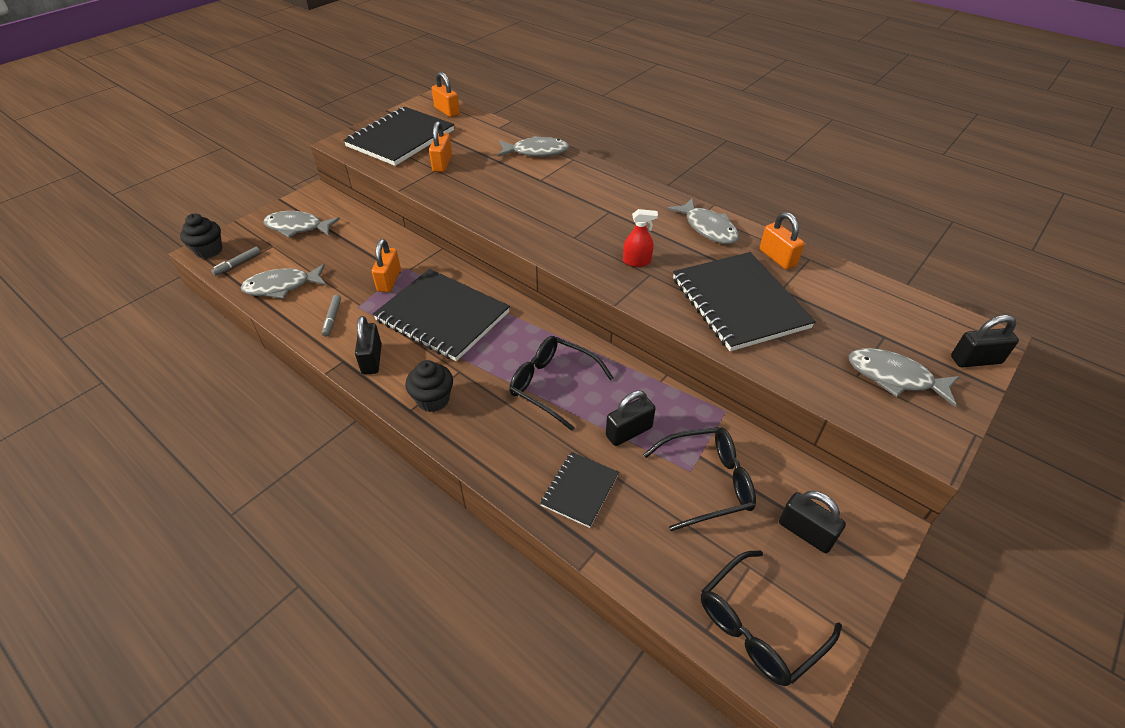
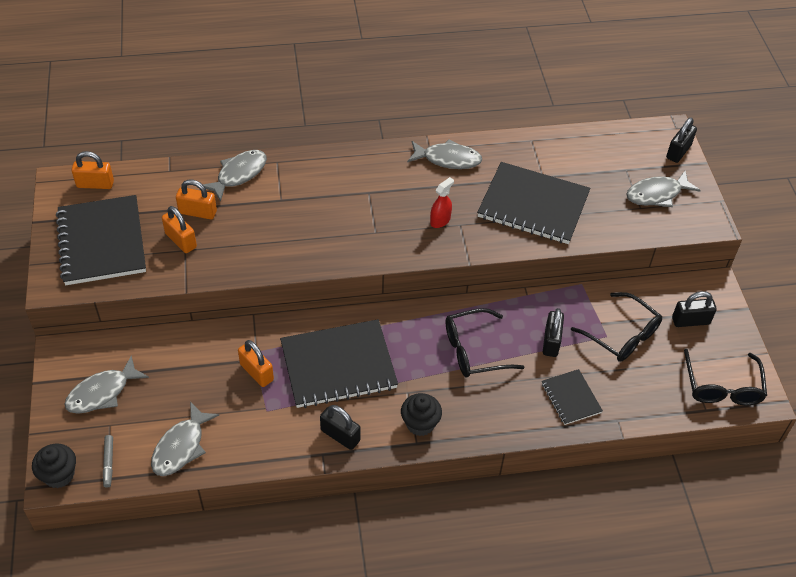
camera: 50 degrees left, 5 degrees up
grey marker [322,295,341,337] -> none
black glasses [643,427,756,531] -> black glasses turned 105 degrees clockwise [571,292,662,362]
orange padlock [760,212,804,270] -> orange padlock moved to [176,179,217,219]

